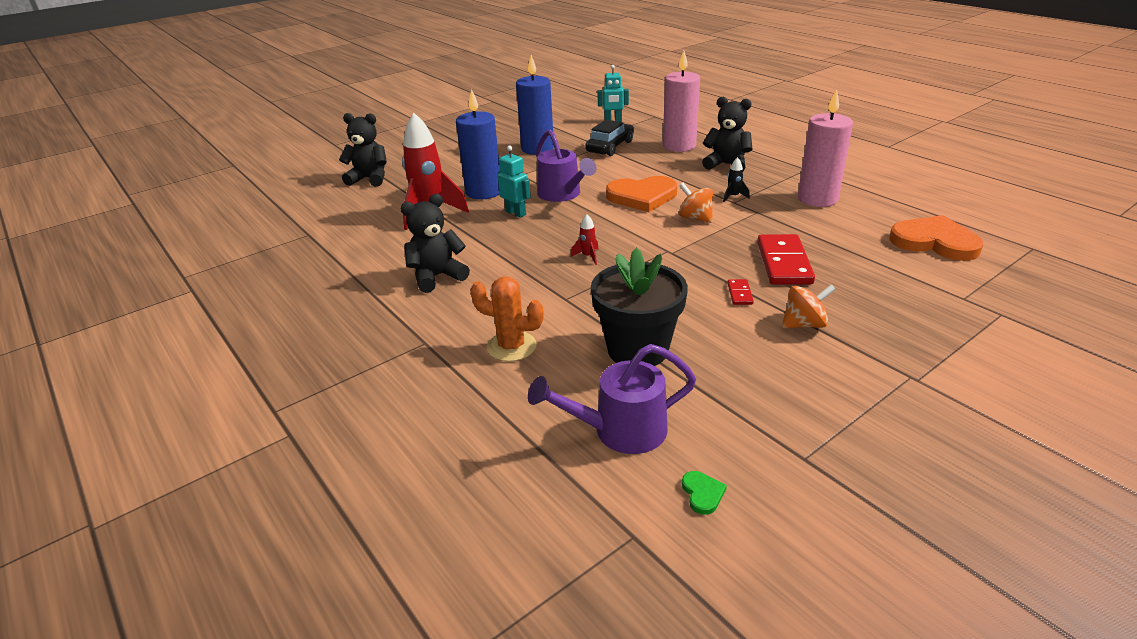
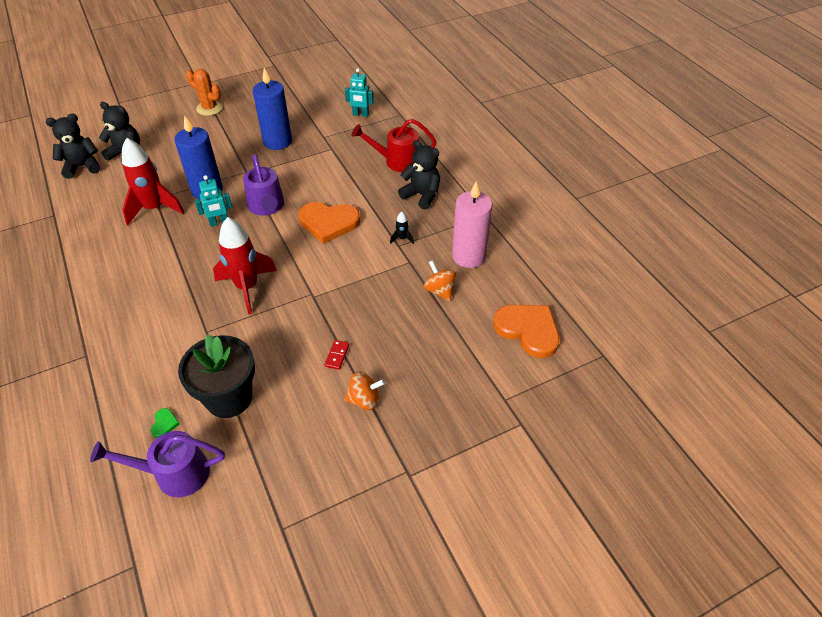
camera: 10 degrees right, 15 degrees up
black teddy bear [400,194,470,293] -> black teddy bear moved to [46,114,100,179]
orange cactus [470,277,544,362] -> orange cactus moved to [186,69,223,116]
turquoise robot [498,146,531,218] -> turquoise robot turned 105 degrees clockwise [195,175,232,227]
red rocket [570,214,599,265] -> red rocket [213,217,277,314], size x2.43
black car [585,120,634,156] -> none
pink candle [663,51,700,152] -> red watering can [352,119,437,172]
orange spinning top [679,183,713,223] -> orange spinning top moved to [424,260,456,301]
green heart [682,471,727,515] -> green heart moved to [151,408,179,438]
red domino [757,234,815,285] -> none

